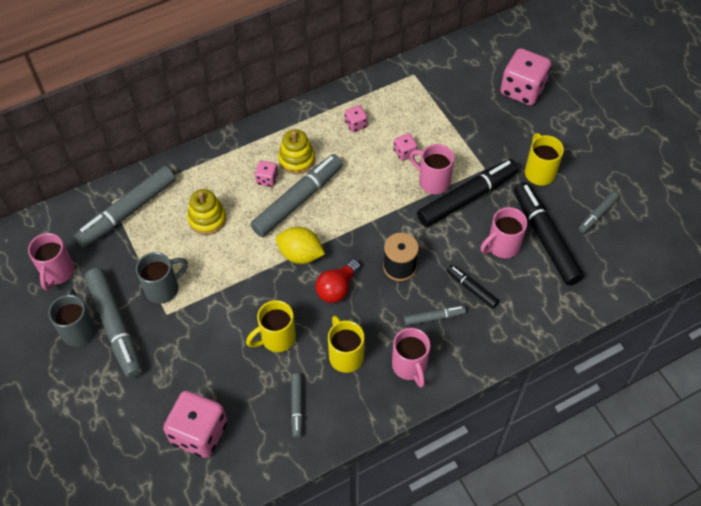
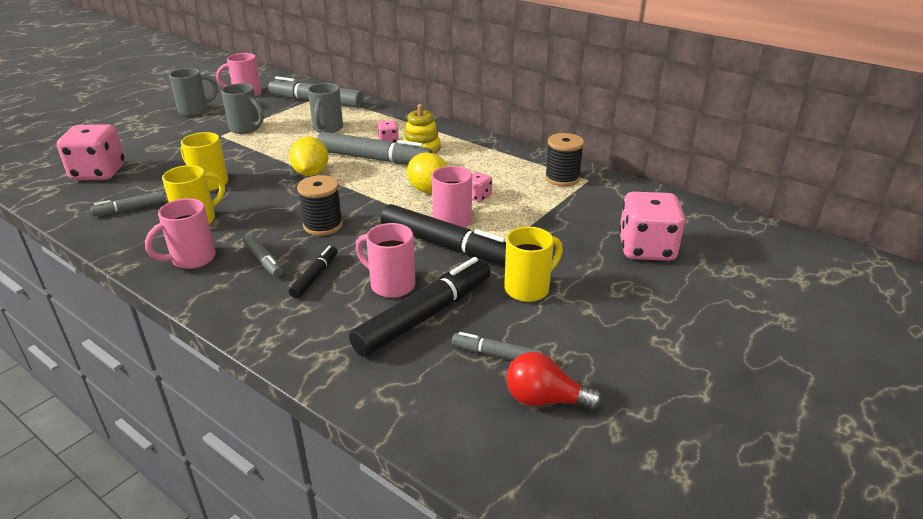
camera: 65 degrees right, 25 degrees down
grey marker [85,268,143,378] -> none
yellow stacking toy [187,189,226,235] -> grey mug [308,83,343,133]
red light bulb [315,259,361,303] -> red light bulb moved to [506,352,602,411]
pink dice [345,105,368,132] -> none
none -> yellow lemon [407,153,447,193]
none -> black spool [545,133,584,186]

